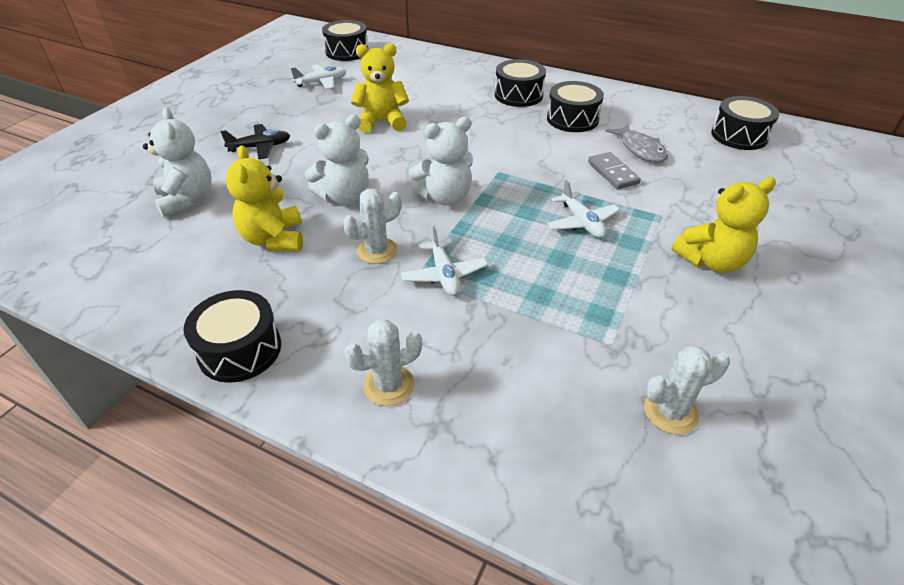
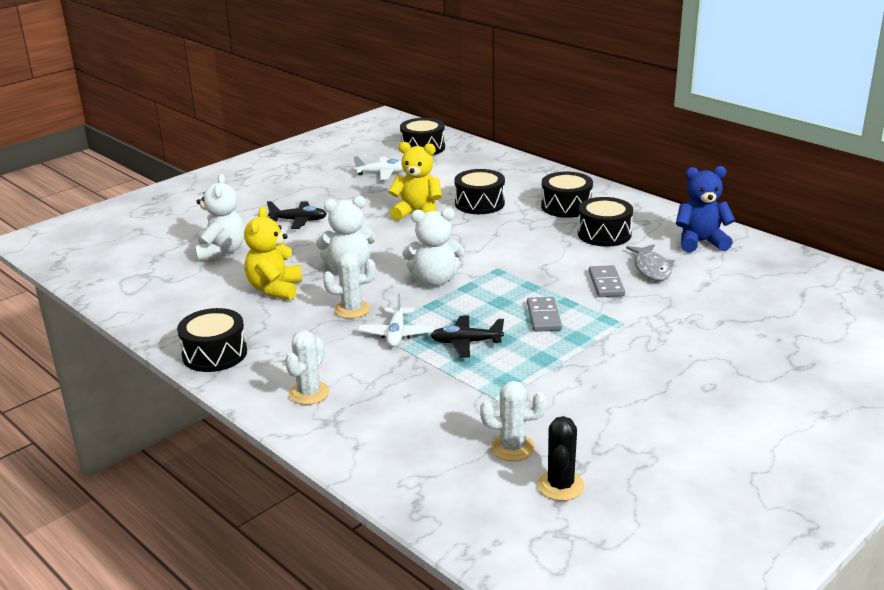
camera: 20 degrees right, 15 degrees down
white cactus [344,320,422,406] -> white cactus turned 60 degrees counterclockwise [285,330,330,405]
white plane [547,180,620,238] -> grey domino [527,297,562,332]
yellow teddy bear [672,177,776,273] -> none
black drum [711,96,779,150] -> black drum moved to [454,169,505,214]
none -> black plane [430,316,504,358]
none -> black cactus [537,416,584,501]
none -> blue teddy bear [676,166,735,253]

